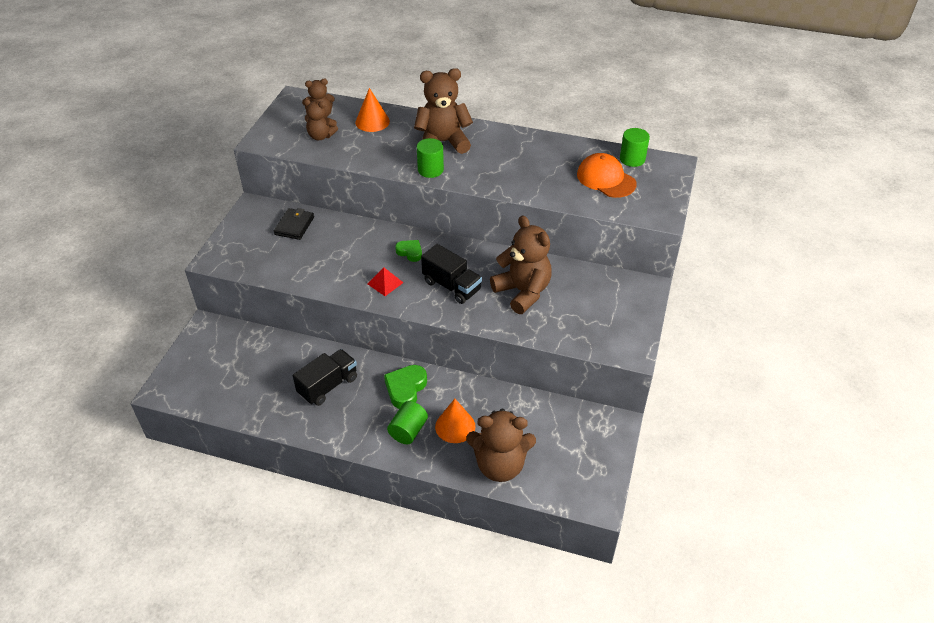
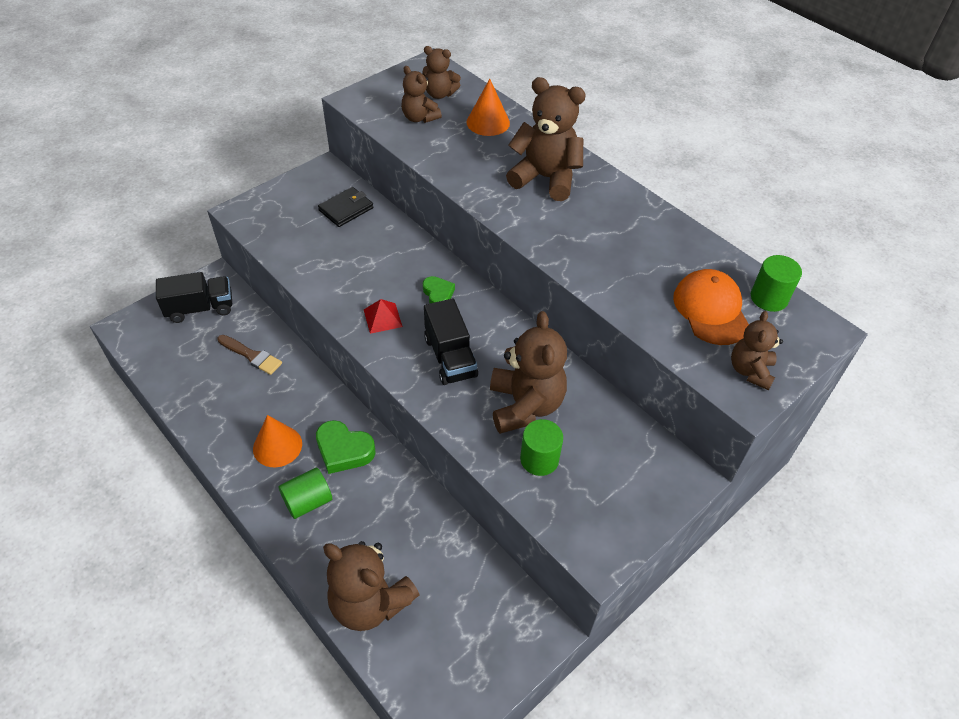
camera: 30 degrees right, 5 degrees up
black truck [293,349,357,406] -> black truck moved to [156,272,232,323]
green heart [384,365,427,409] -> green heart turned 120 degrees counterclockwise [316,420,376,474]
green cylinder [417,138,444,178] -> green cylinder moved to [520,419,563,476]
orange cone [435,399,475,443] -> orange cone moved to [253,415,302,467]
none -> brown brush [217,335,282,375]
none -> brown teddy bear [731,311,783,390]

